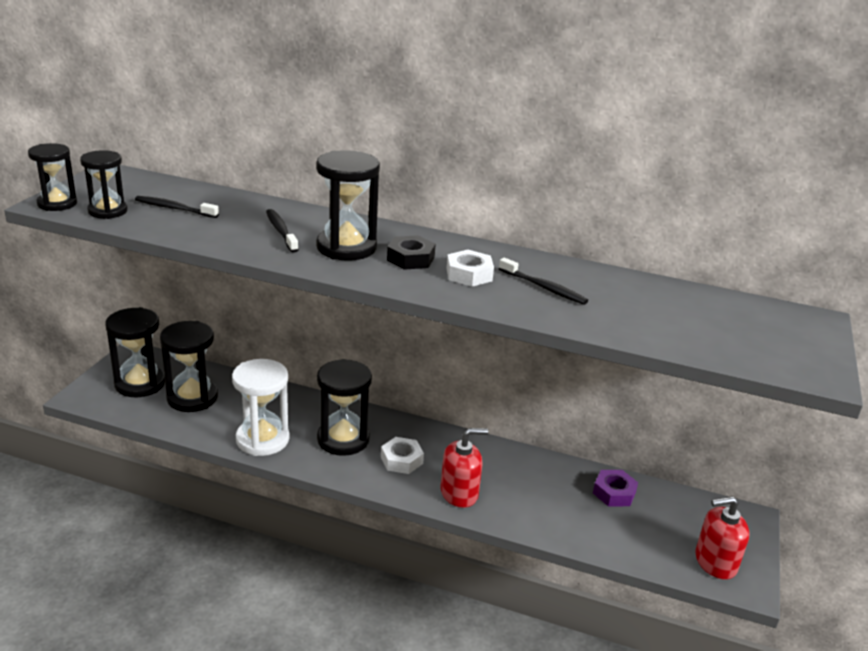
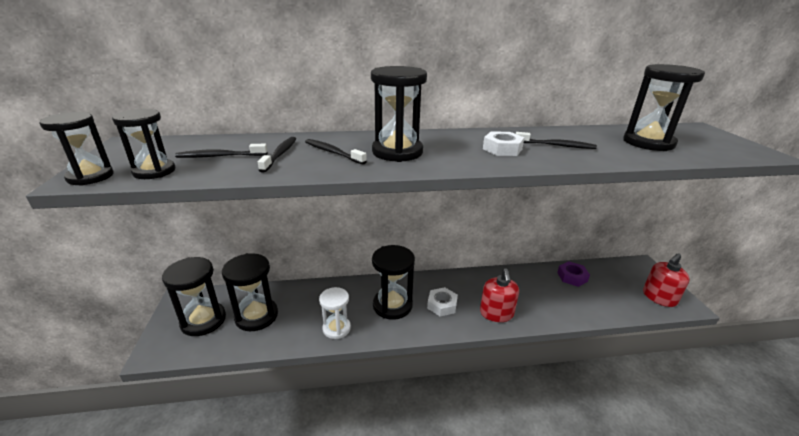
camera: 25 degrees left, 0 degrees up
white hourglass [232,359,290,456] -> white hourglass [319,287,351,339], size x0.65
black nut [387,235,436,270] -> none
red soap dispenser [441,428,488,508] -> red soap dispenser turned 135 degrees clockwise [480,268,519,322]
none -> black toothbrush [258,137,296,173]
none -> black hourglass [624,64,705,151]

